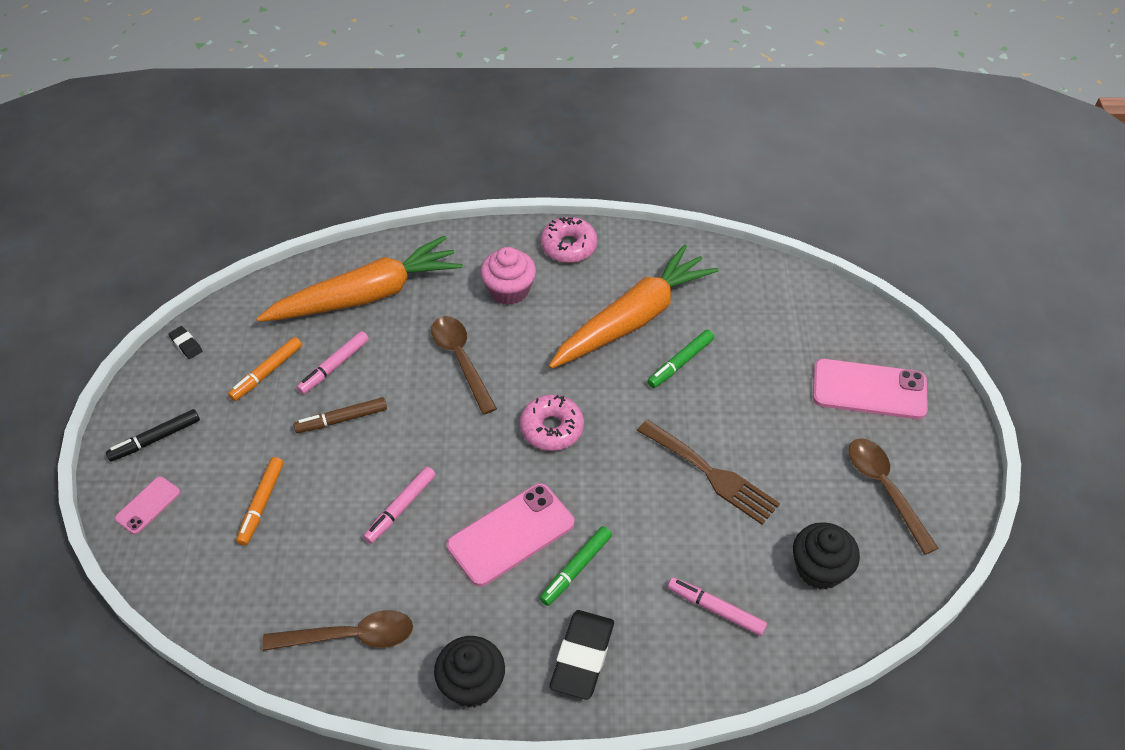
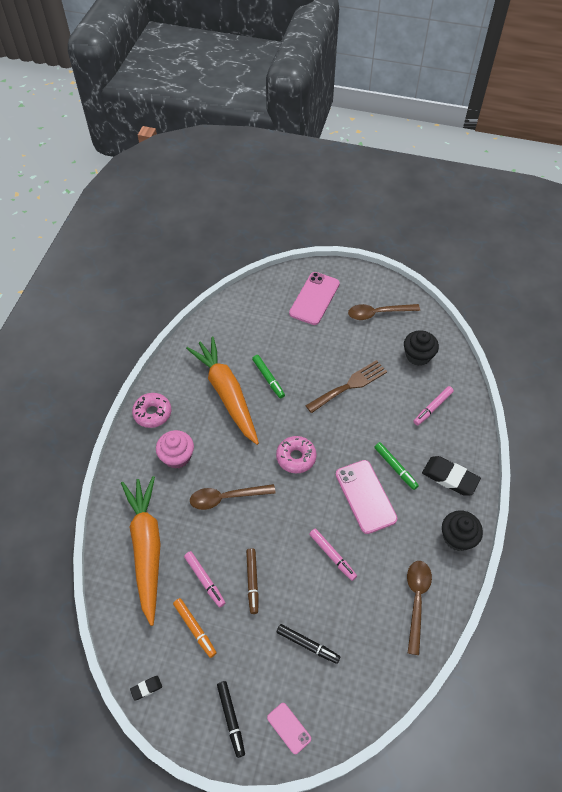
camera: 75 degrees left, 5 degrees up
orange marker [236,457,284,546] -> black marker [277,624,341,664]

